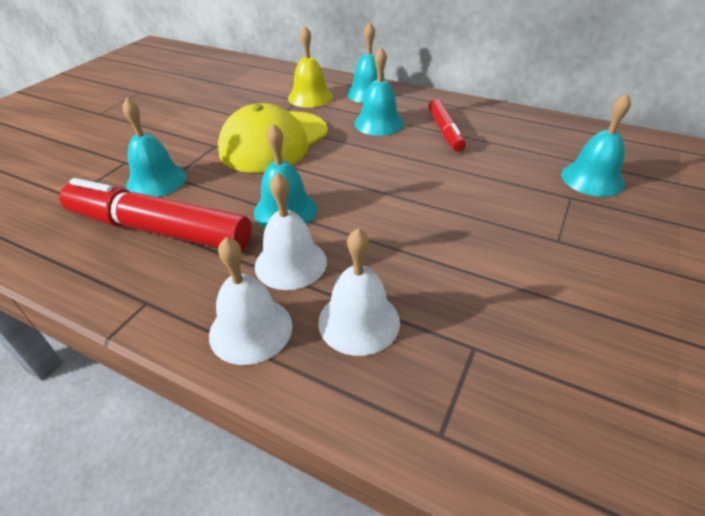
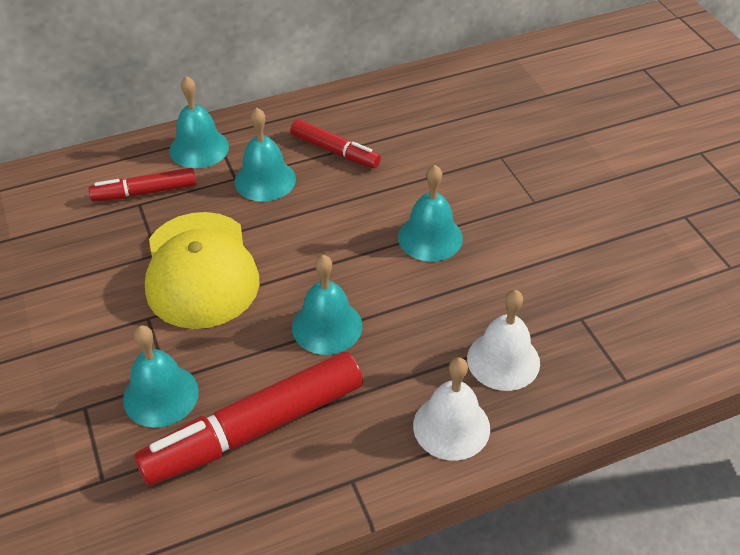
camera: 50 degrees left, 5 degrees up
white bell [255,172,327,290] -> none
yellow bell [288,26,333,108] -> red marker [89,168,196,202]
turquoise bell [561,93,631,197] -> turquoise bell moved to [398,165,463,261]

